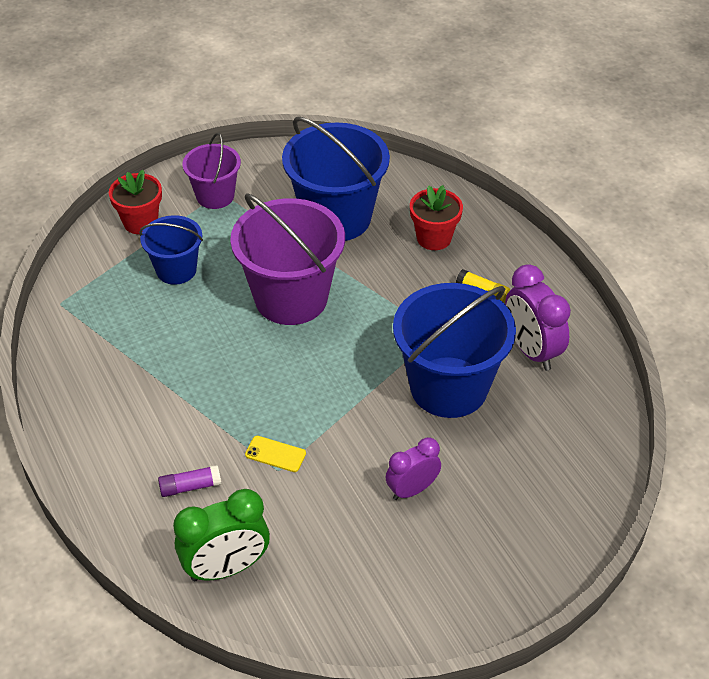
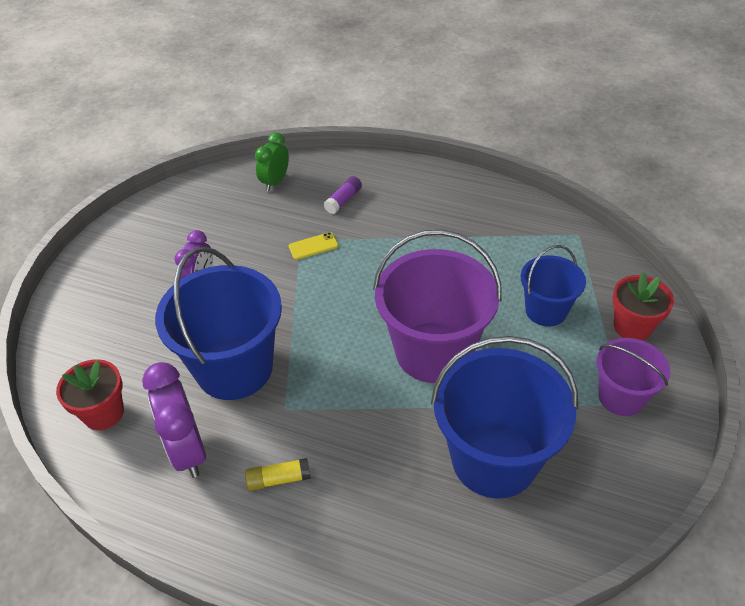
camera: 140 degrees right, 0 degrees up
green clock [173,489,270,581] -> green clock [255,132,289,191], size x0.65
red flower pot [410,185,463,250] -> red flower pot moved to [56,359,124,430]
purple clock [505,264,571,371] -> purple clock turned 135 degrees counterclockwise [142,362,206,478]

